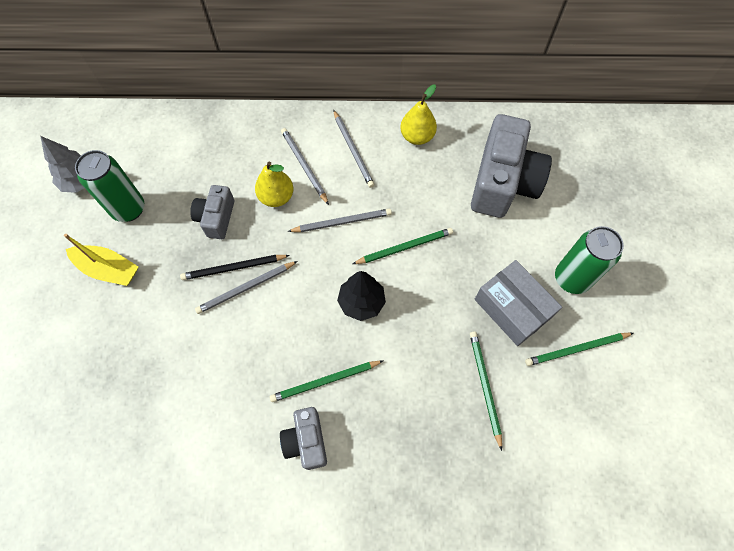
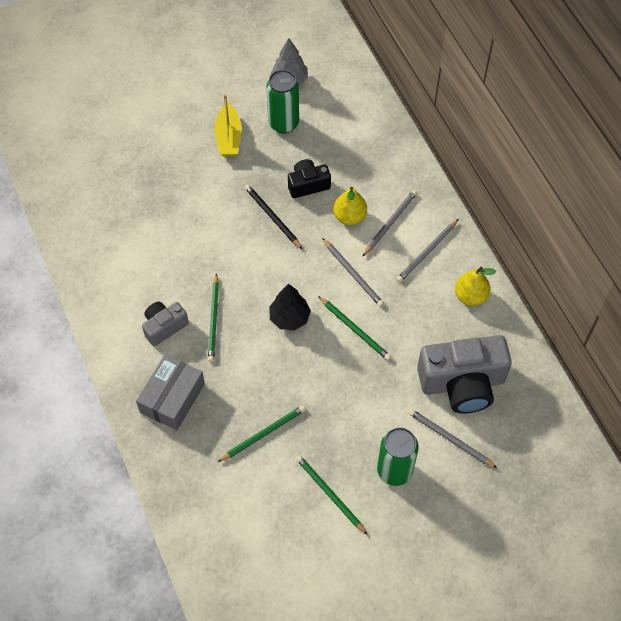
camera: 65 degrees right, 5 degrees down
grey camera [190,185,234,239] -> black camera [288,159,331,198]
grey pencil [195,261,297,314] -> grey pencil moved to [409,409,497,468]
green pencil [270,361,383,402] -> green pencil turned 135 degrees counterclockwise [208,273,219,362]
grey box [474,260,562,346] -> grey box moved to [136,354,205,430]

